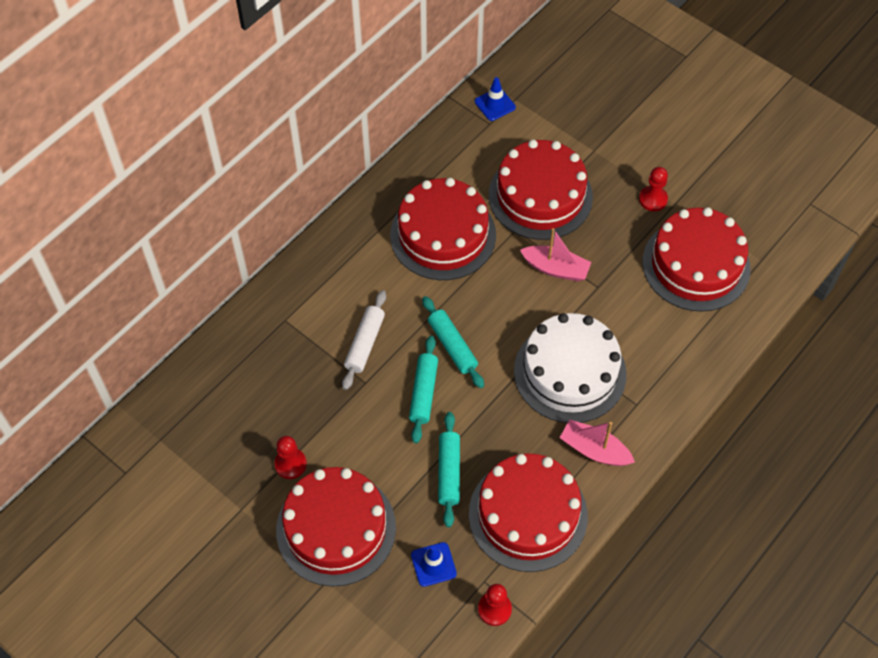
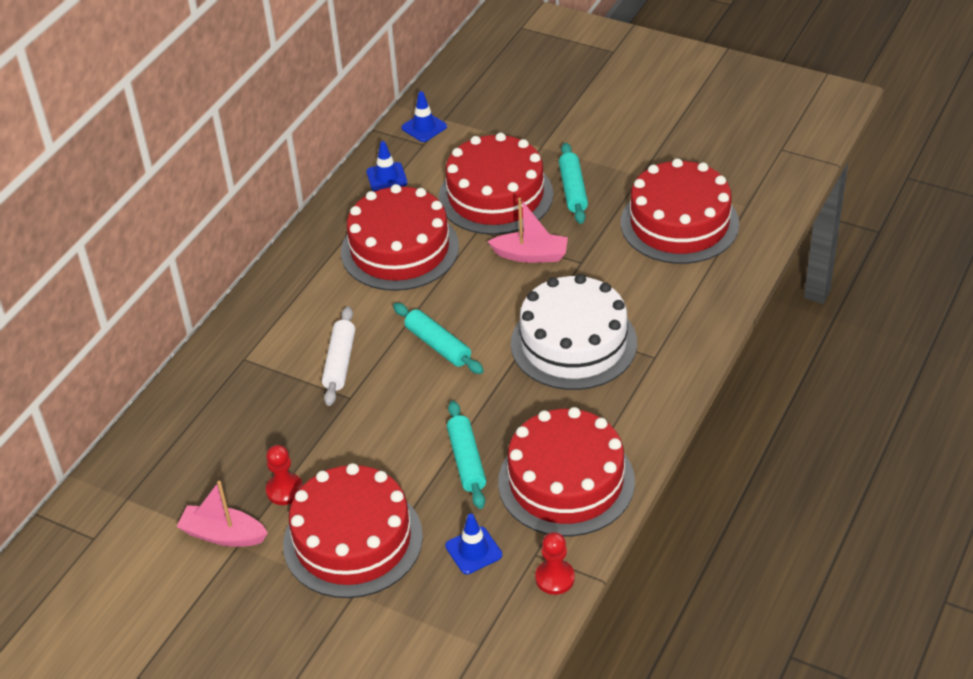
camera: 10 degrees left, 15 degrees down
turquoise rolling pin [409,336,438,443] -> turquoise rolling pin moved to [559,143,588,224]
pink boat [560,419,635,466] -> pink boat moved to [176,481,268,547]
red pawn [639,167,668,211] -> none
none -> blue traffic cone [366,141,407,192]

